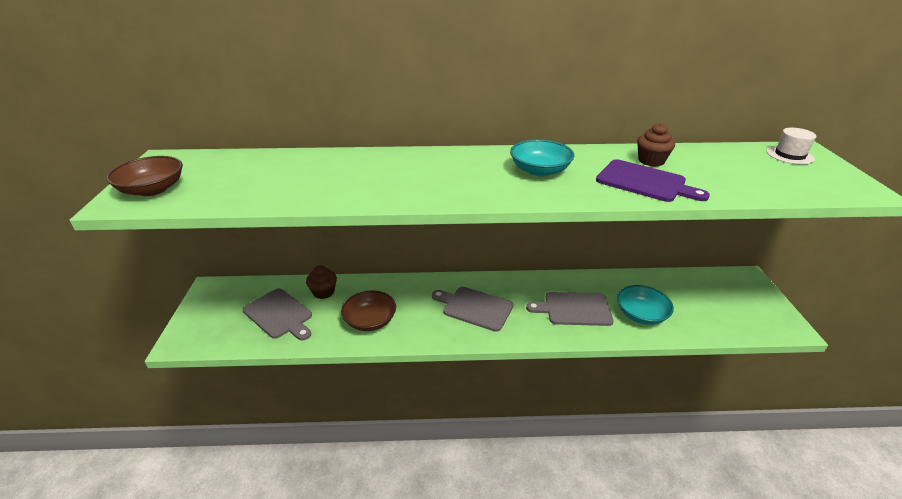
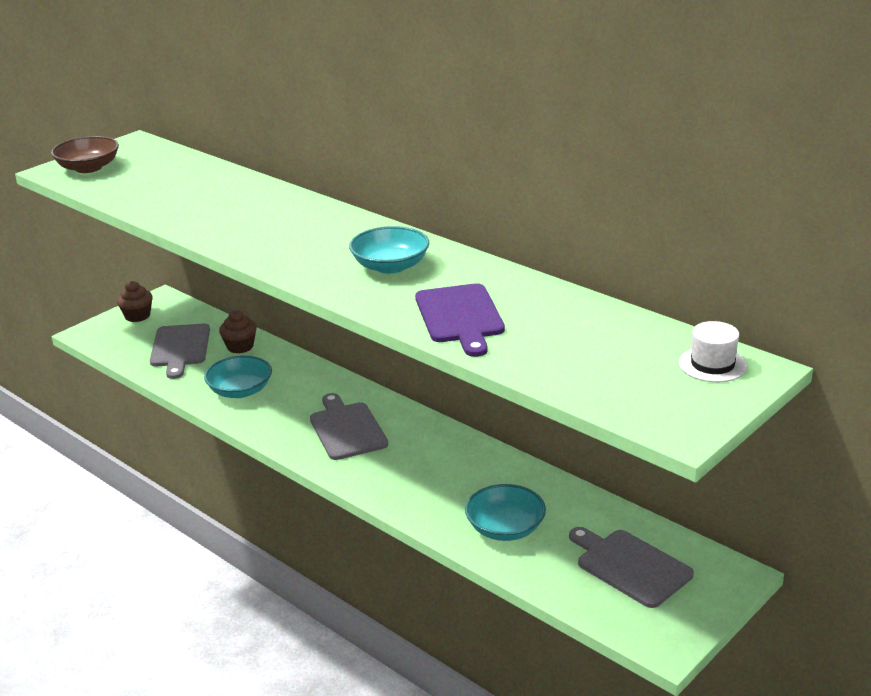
camera: 45 degrees right, 5 degrees down
brown bowl [341,291,396,331] -> turquoise bowl [204,355,272,398]
grey cutting board [526,292,613,326] -> grey cutting board moved to [569,527,694,608]
brown cupcake [637,123,675,167] -> brown cupcake moved to [117,281,153,322]

